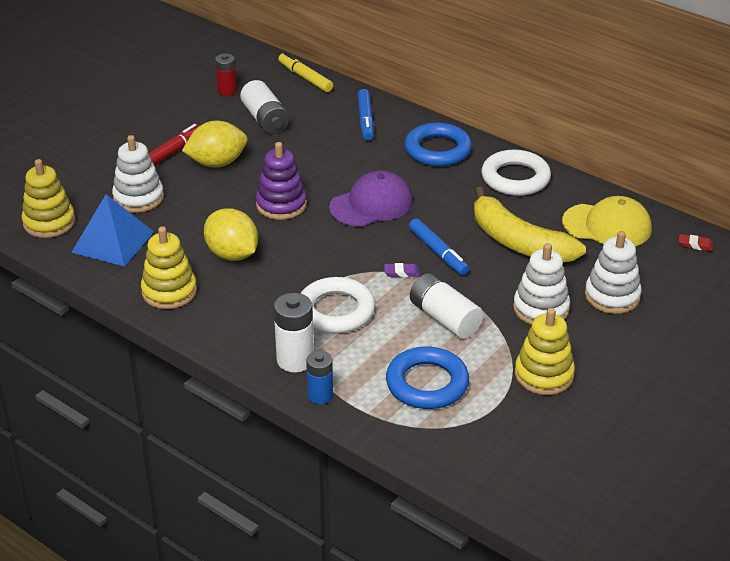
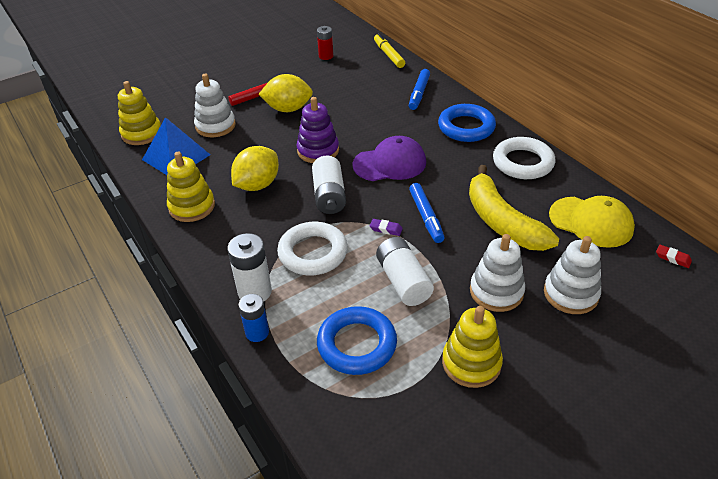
camera: 20 degrees right, 5 degrees up
yellow lemon [204,208,258,261] -> yellow lemon turned 60 degrees clockwise [231,146,279,191]
white battery [240,80,289,134] -> white battery moved to [312,156,346,214]

